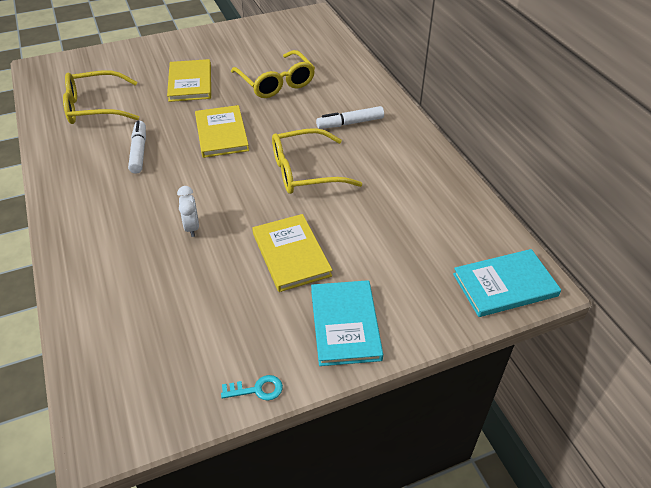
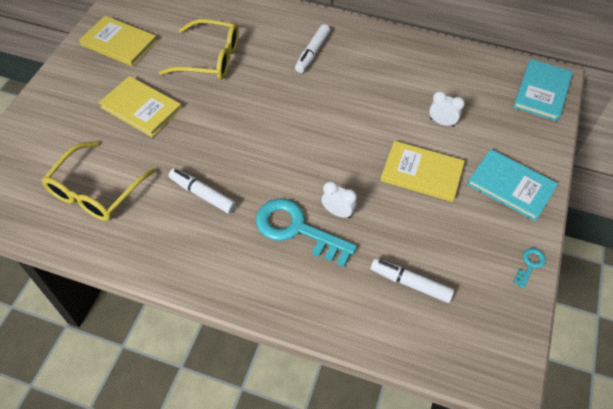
camera: 50 degrees left, 10 degrees up
yellow book [195,105,249,158] -> yellow book moved to [79,16,157,67]
yellow glasses [272,128,362,194] -> none
none -> turquoise key [256,198,357,267]
none -> white marker [371,258,454,303]
none -> white clock [429,91,465,127]

